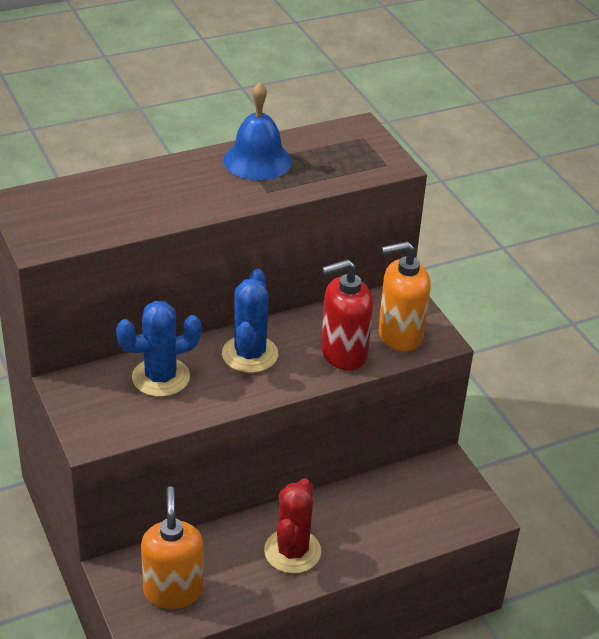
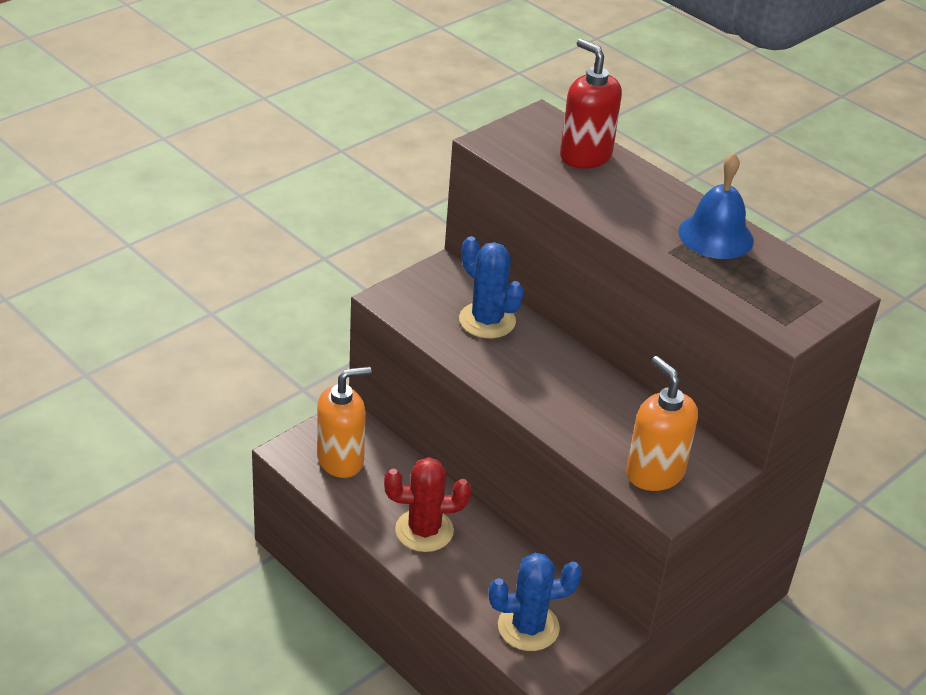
camera: 70 degrees right, 0 degrees up
blue cactus [222,269,278,373] -> blue cactus moved to [489,553,582,651]
red soap dispenser [321,259,373,371] -> red soap dispenser moved to [560,39,622,169]

